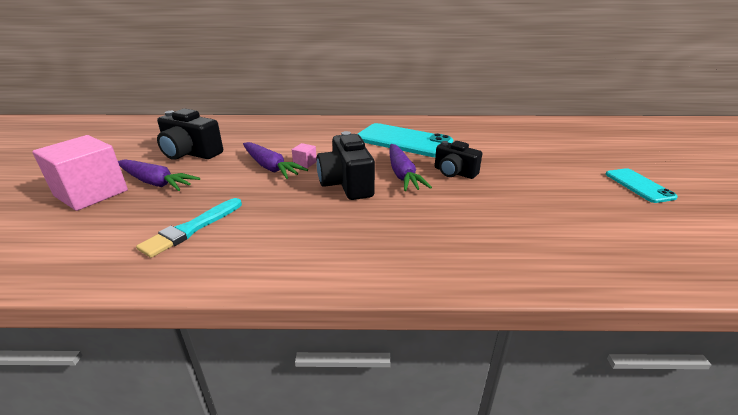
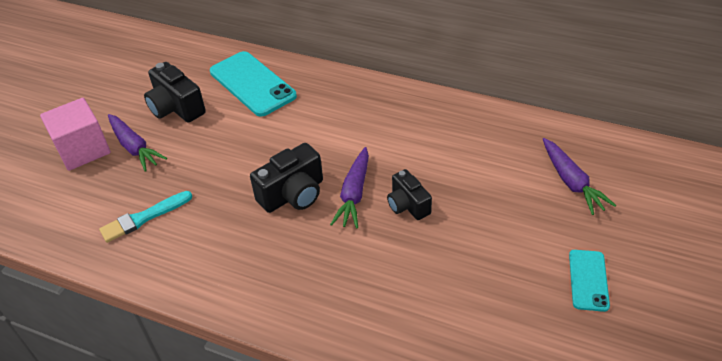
camera: 25 degrees right, 15 degrees up
purple carrot [243,142,308,179] -> purple carrot moved to [543,138,616,215]
pink cube [292,143,317,168] -> none
black camera [317,131,375,200] -> black camera turned 135 degrees counterclockwise [250,143,323,213]
turquoise phone [358,123,453,157] -> turquoise phone moved to [210,51,297,117]

